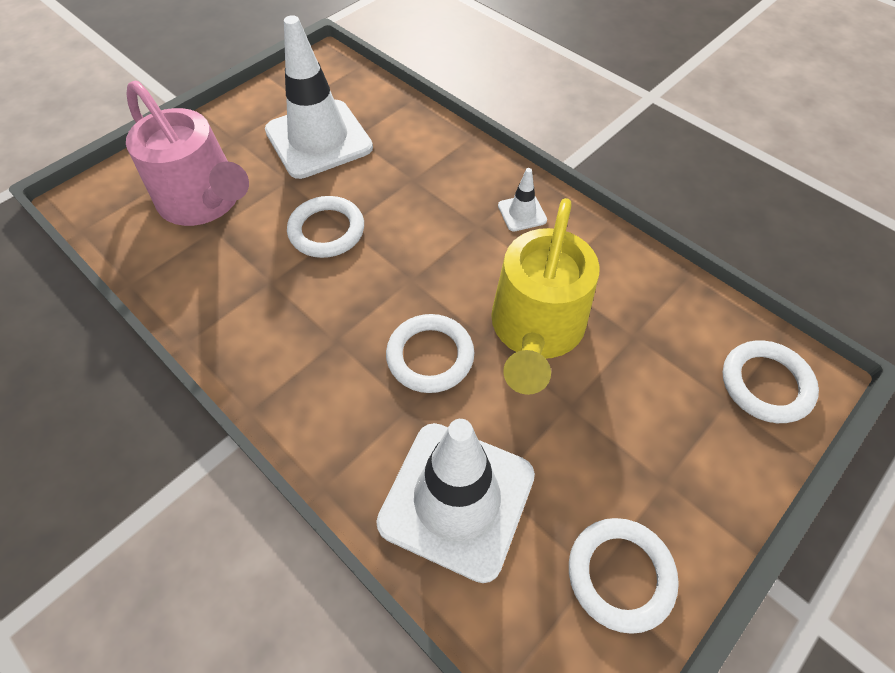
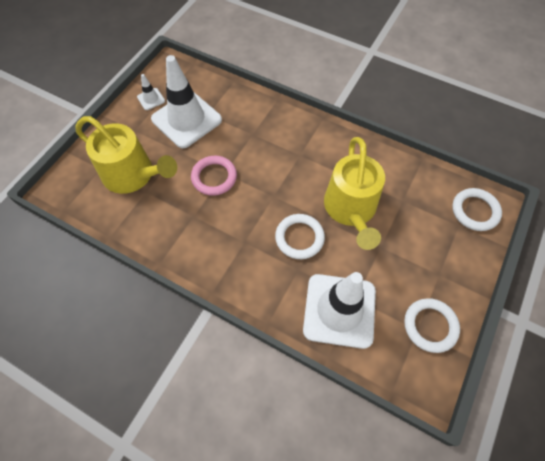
camera: 15 degrees left, 5 degrees up
pink watering can [126,81,249,226] -> yellow watering can [75,116,177,194]
white ring [287,196,364,258] -> pink ring [191,156,237,196]
white traffic cone [498,168,547,231] -> white traffic cone moved to [137,74,165,110]

